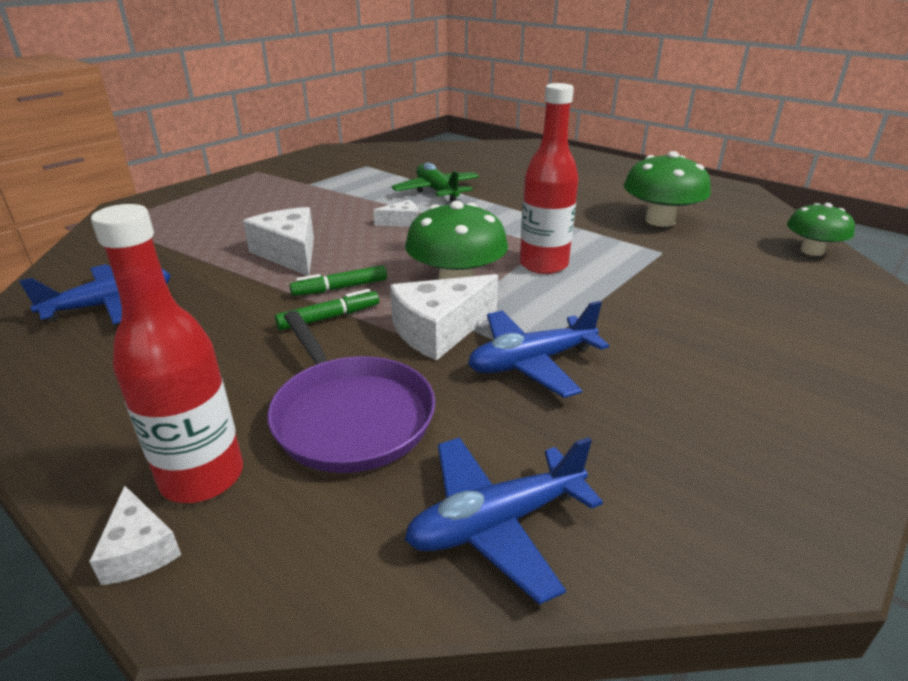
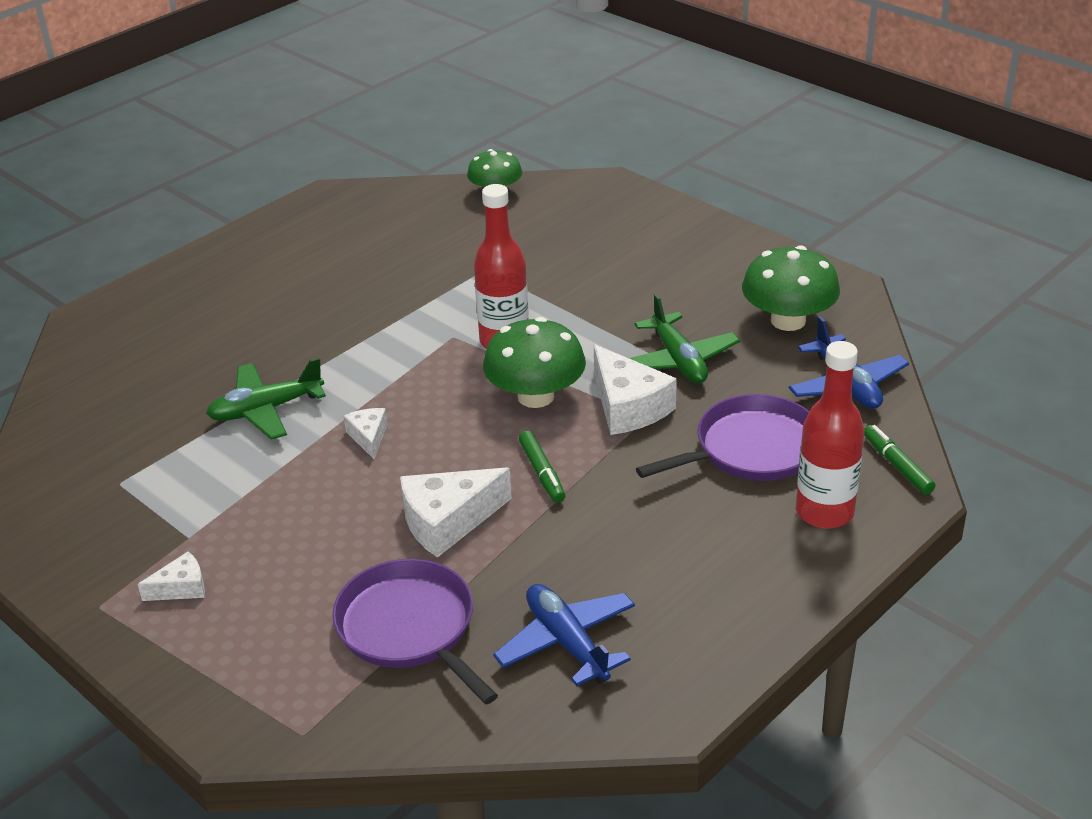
camera: 85 degrees left, 5 degrees up
white cheese [89,486,181,585] -> white cheese moved to [137,551,205,601]
green marker [275,289,379,330] -> green marker moved to [864,425,936,495]
blue plane [468,301,609,398] -> green plane [629,294,740,383]
green mushroom [624,151,711,227] -> green mushroom moved to [742,245,840,331]
none -> purple pan [332,559,498,704]

